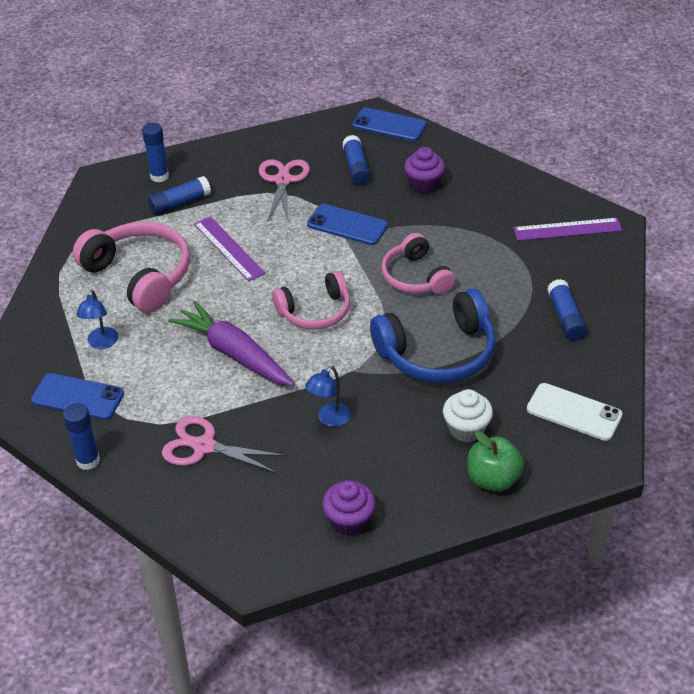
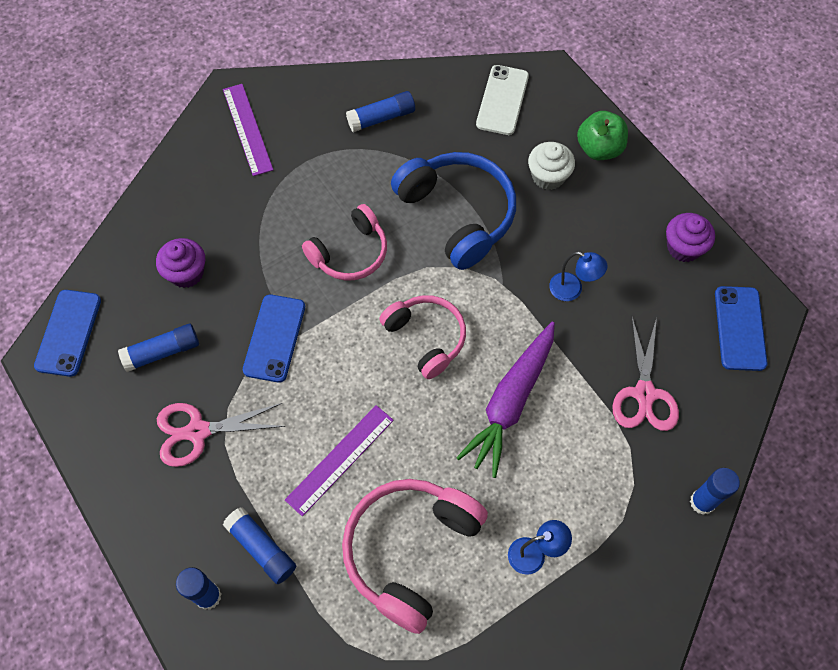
camera: 105 degrees left, 20 degrees up
blue phone [31,373,124,420] -> blue phone moved to [715,286,767,371]

